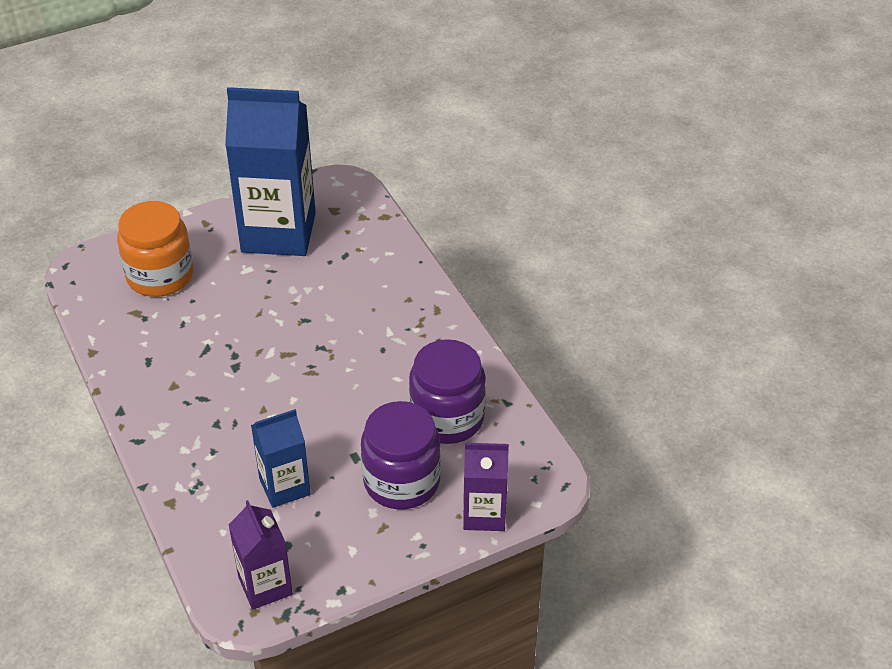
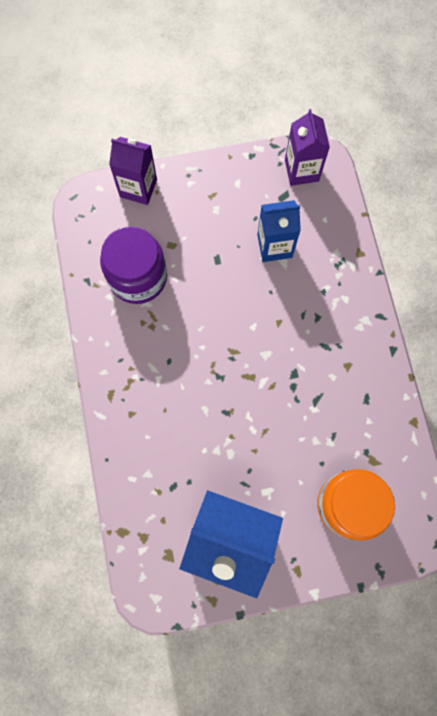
camera: 165 degrees left, 30 degrees up
purple jar [361,401,441,509] -> none

